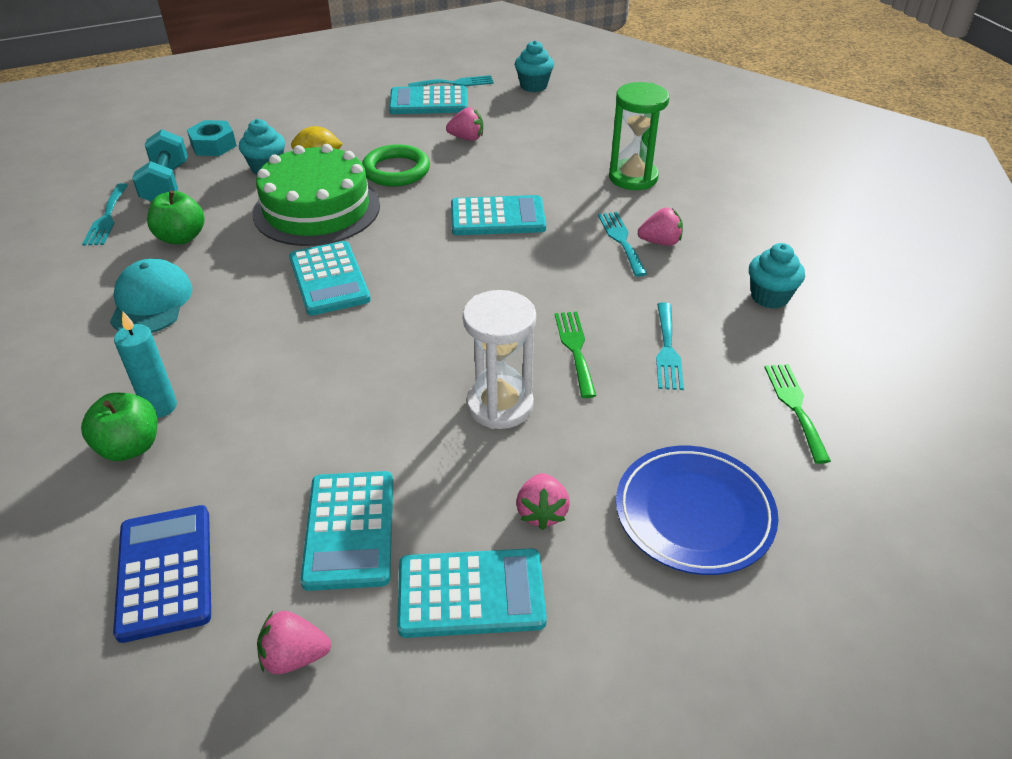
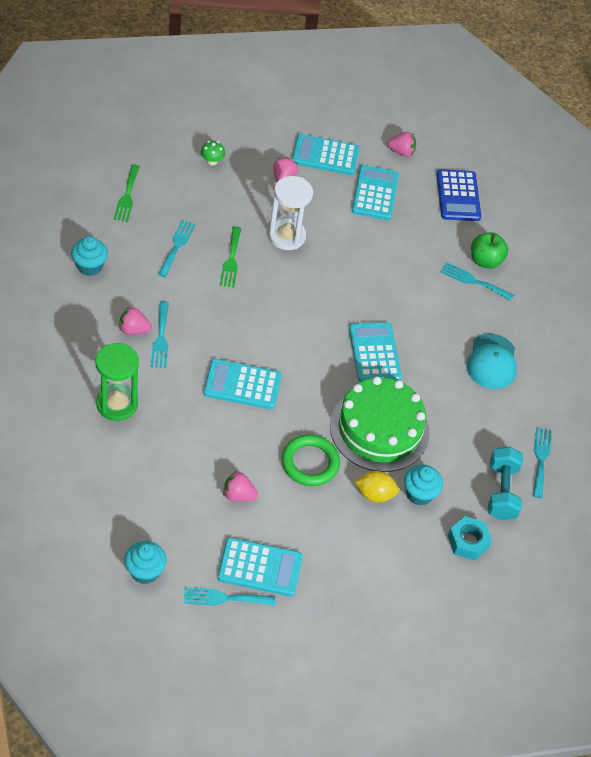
camera: 175 degrees left, 10 degrees up
turquoise candle [114,312,177,418] -> turquoise fork [440,262,514,301]
green apple [147,190,205,245] -> none
blue plate [616,446,779,575] -> green mushroom [201,141,225,165]

